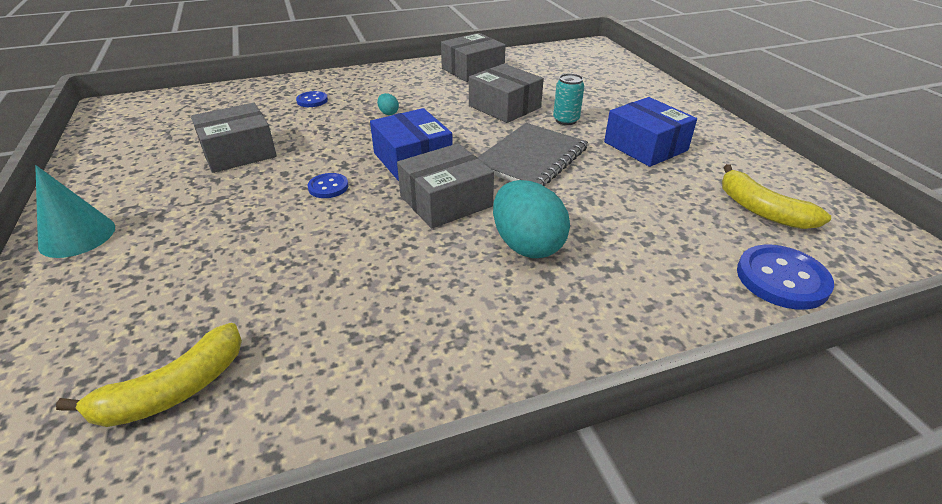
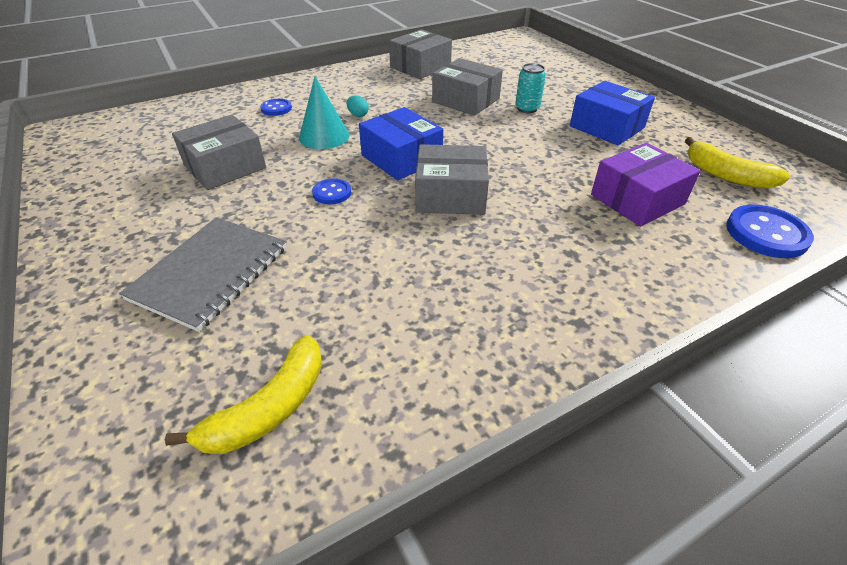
camera: 10 degrees left, 5 degrees up
turquoise cone [35,165,115,258] -> turquoise cone moved to [299,76,349,149]
grey box [397,143,494,229] -> grey box turned 45 degrees clockwise [415,144,489,215]
grey notebook [477,123,588,187] -> grey notebook moved to [119,217,287,332]
turquoise egg [493,180,570,258] -> none
none -> purple box [591,143,700,226]

